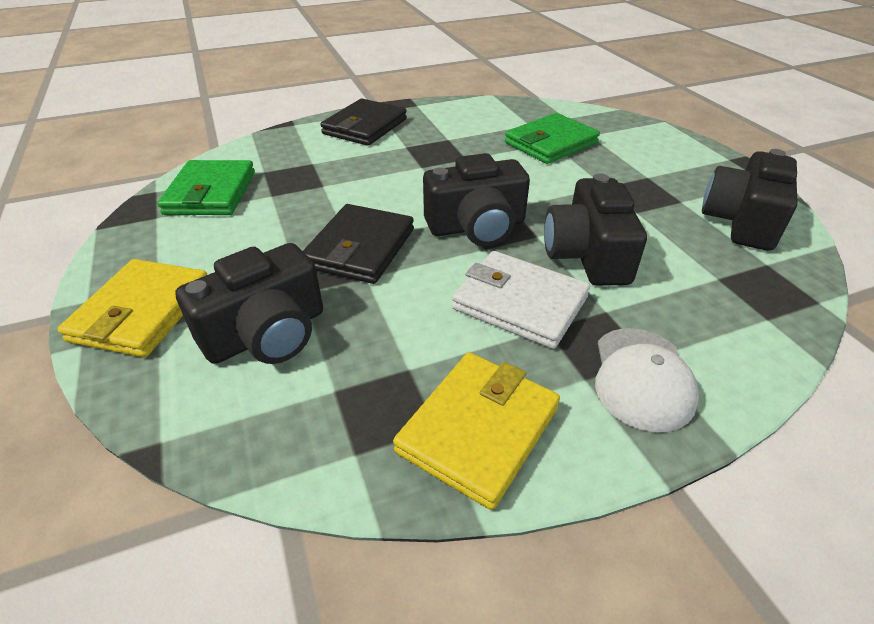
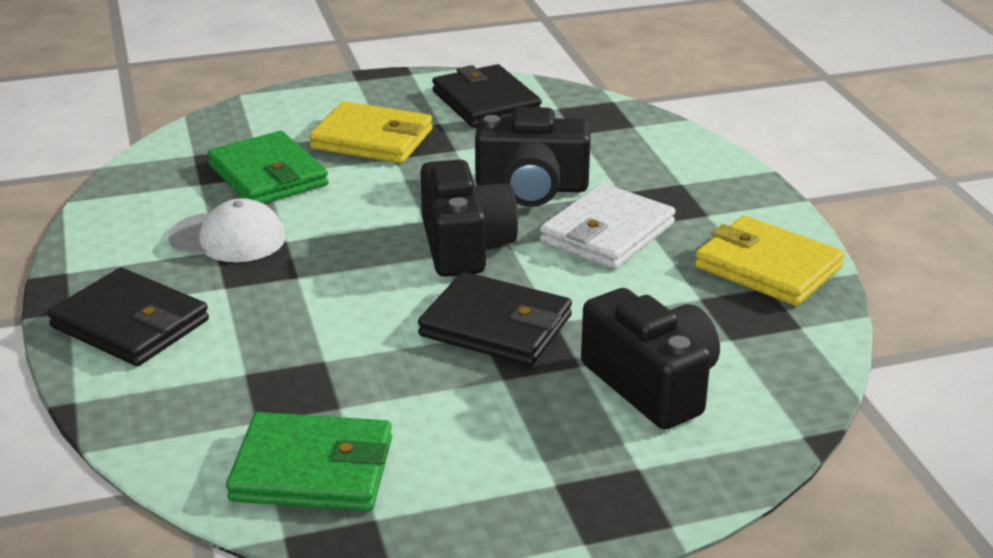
camera: 85 degrees left, 10 degrees down
yellow wallet [58,259,207,357] -> yellow wallet moved to [309,101,432,163]
white cap [595,328,699,432] -> white cap moved to [169,198,285,262]
black camera [702,149,798,251] -> black wallet [432,64,542,128]

